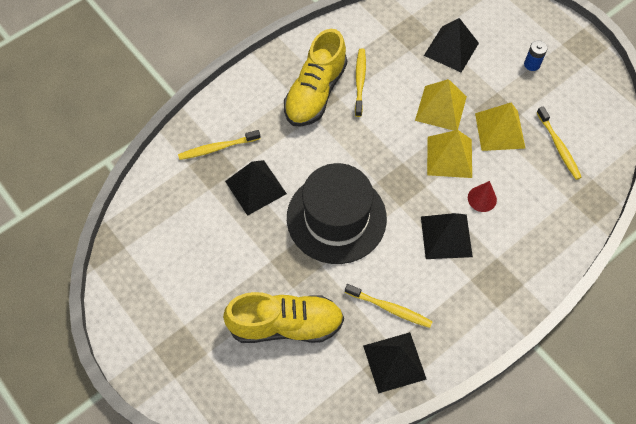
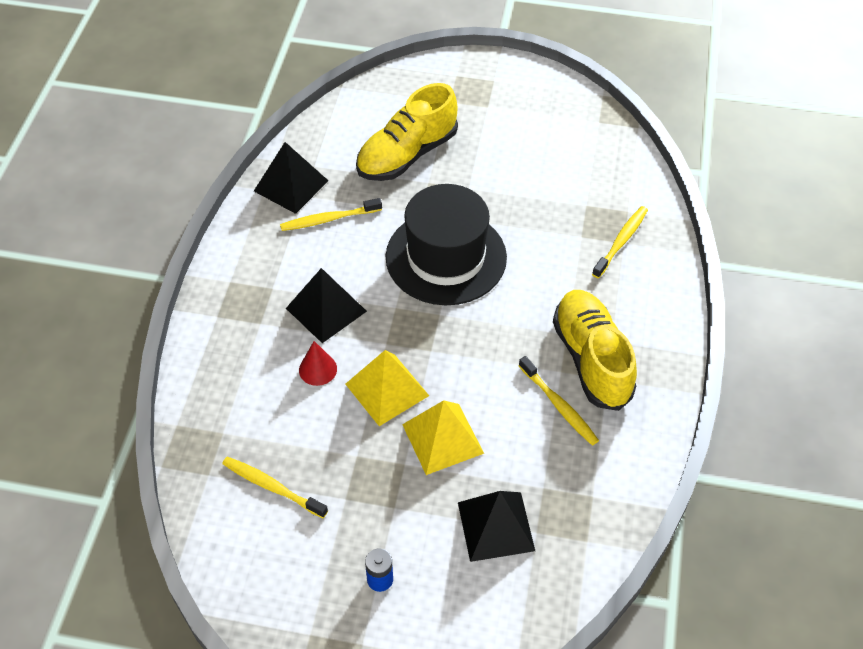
camera: 140 degrees right, 10 degrees down
black pyramid [225,160,287,216] -> none
yellow pyramid [475,103,526,151] -> none

